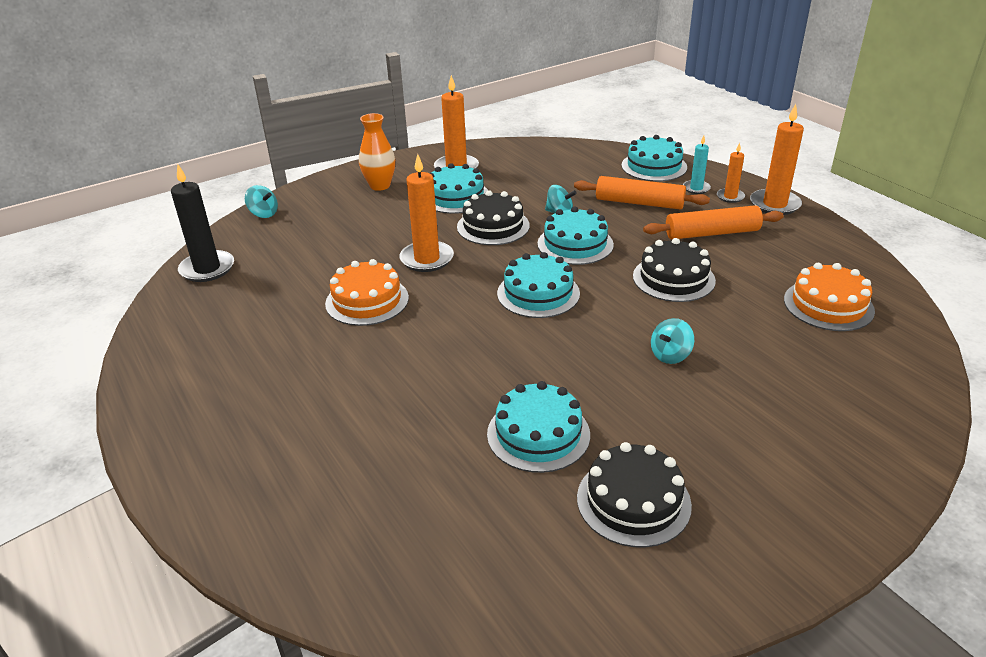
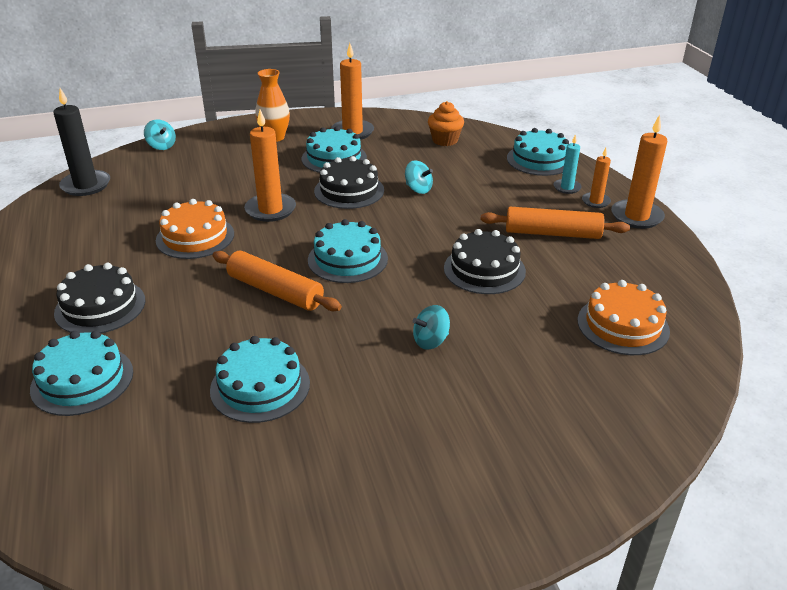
camera: 15 degrees right, 0 degrees up
turquoise cake [538,207,614,265] -> turquoise cake moved to [30,331,133,416]
orange rolling pin [574,176,710,210] -> orange rolling pin moved to [213,250,342,311]
black cake [577,442,692,548] -> black cake moved to [54,263,145,333]
none -> orange cupcake [428,101,464,146]

